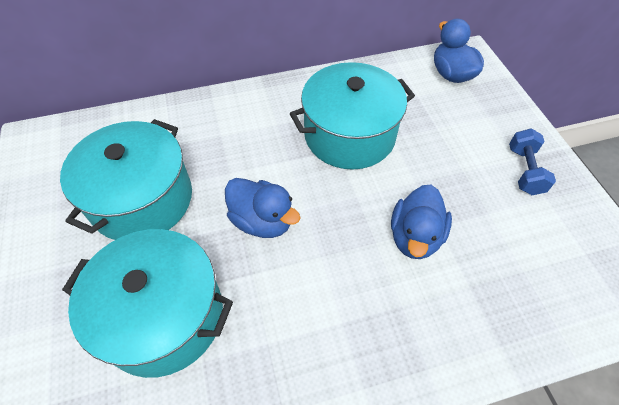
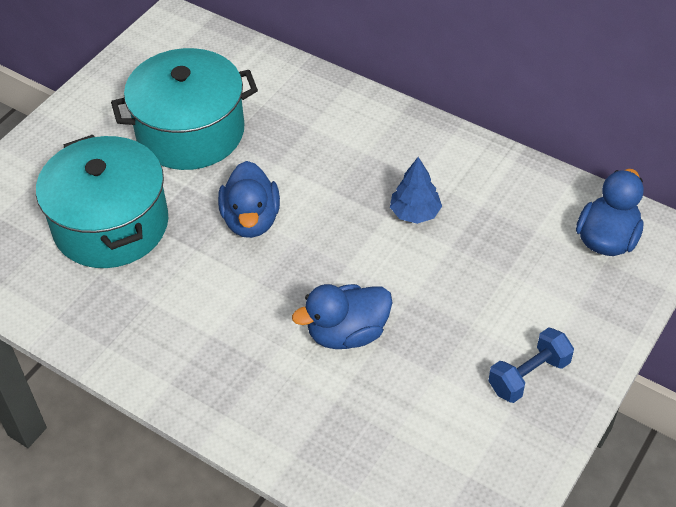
camera: 50 degrees right, 5 degrees down
turquoise pot [290,62,415,170] -> blue tree [390,157,442,224]

